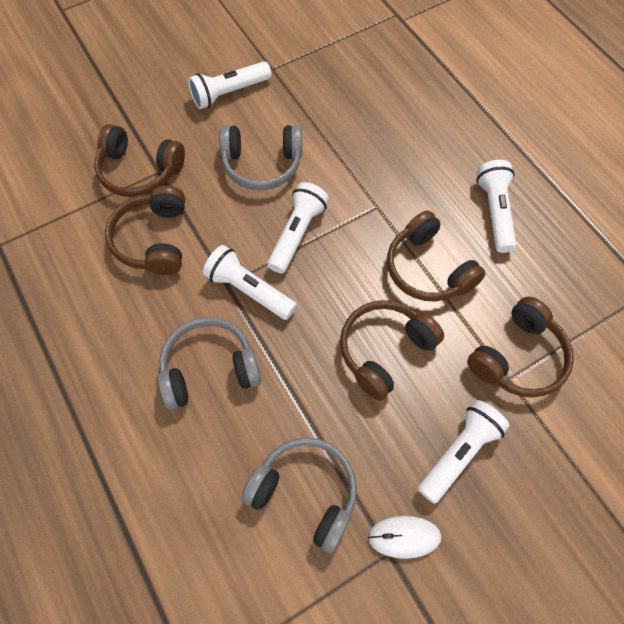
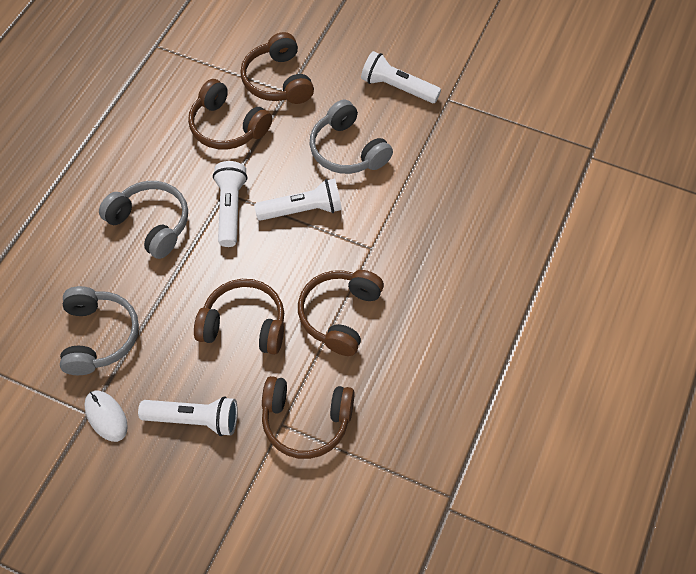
camera: 55 degrees right, 5 degrees down
brown headphones [105,185,185,275] -> brown headphones turned 105 degrees counterclockwise [188,79,272,149]
white flashlight [476,160,516,253] -> none

